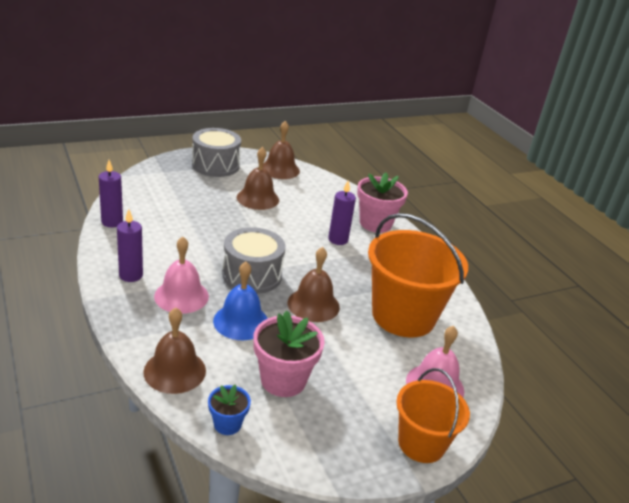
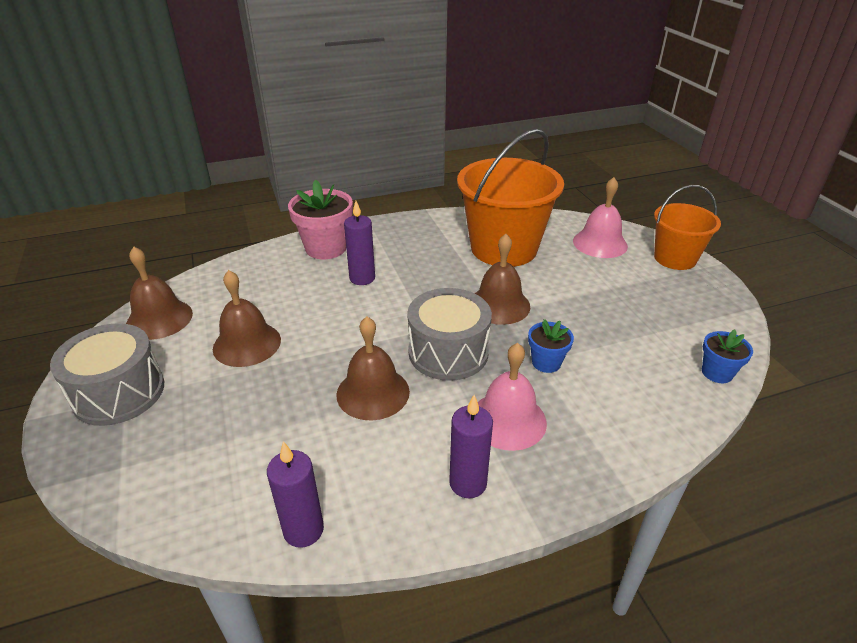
camera: 80 degrees left, 5 degrees up
brown bell [143,307,206,394] -> brown bell moved to [336,317,410,420]
blue bell [213,262,268,340] -> blue flower pot [528,319,574,373]
pink flower pot [253,310,325,397] -> none

